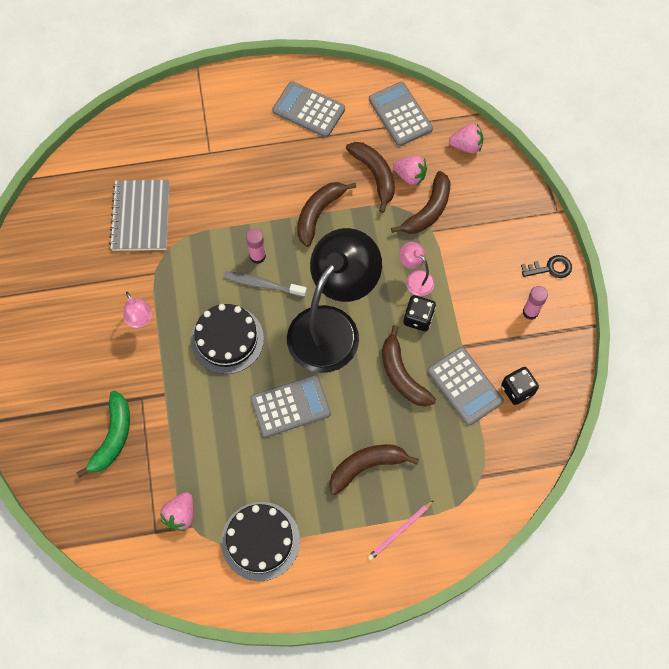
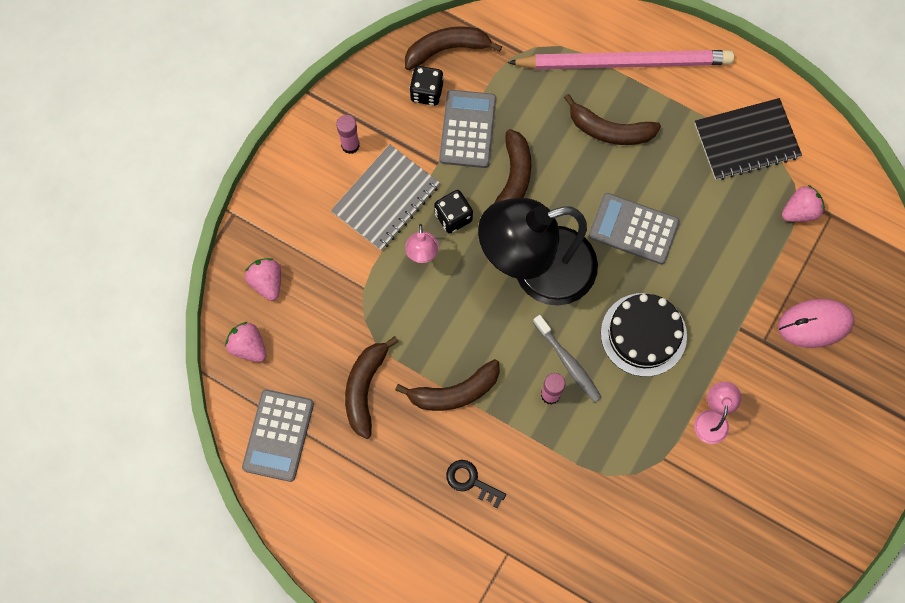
camera: 140 degrees left, 5 degrees up
green banana [76,391,130,478] -> pink mouse [778,299,854,348]
grey notebook [109,180,170,251] -> grey notebook moved to [331,144,440,251]
black cake [221,502,300,581] -> black notebook [694,98,802,180]
grey calculator [272,81,345,138] -> none
pink pencil [368,500,434,561] -> pink pencil [507,50,734,70], size x2.48
brown banana [391,171,451,234] -> brown banana moved to [405,26,502,70]
pink strawberry [393,156,427,185] -> pink strawberry moved to [245,258,281,301]
black key [521,255,572,278] -> black key moved to [446,460,506,508]

